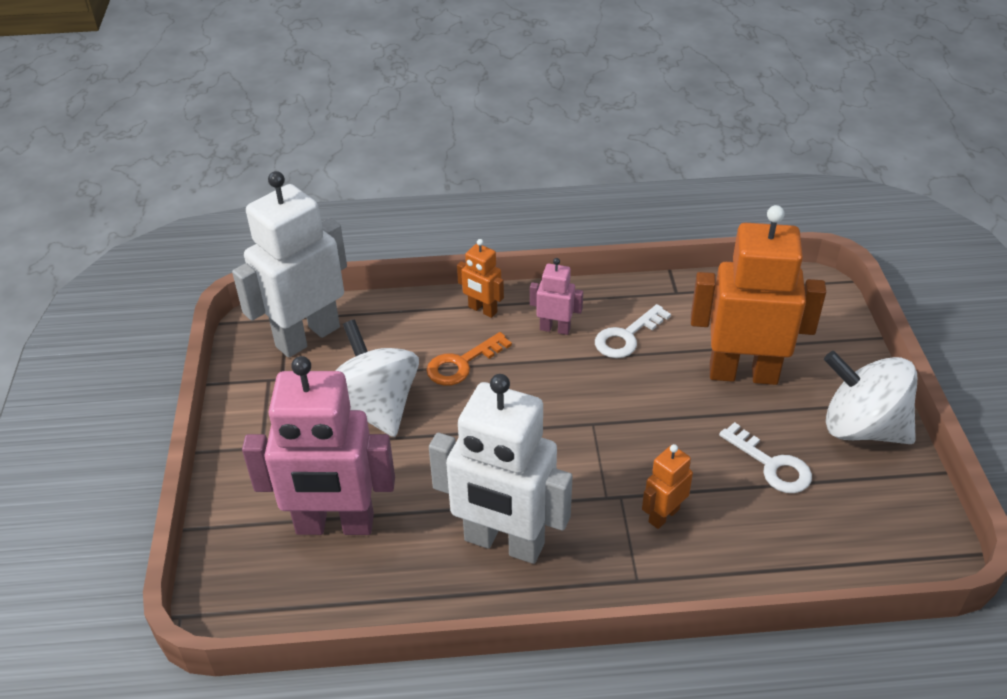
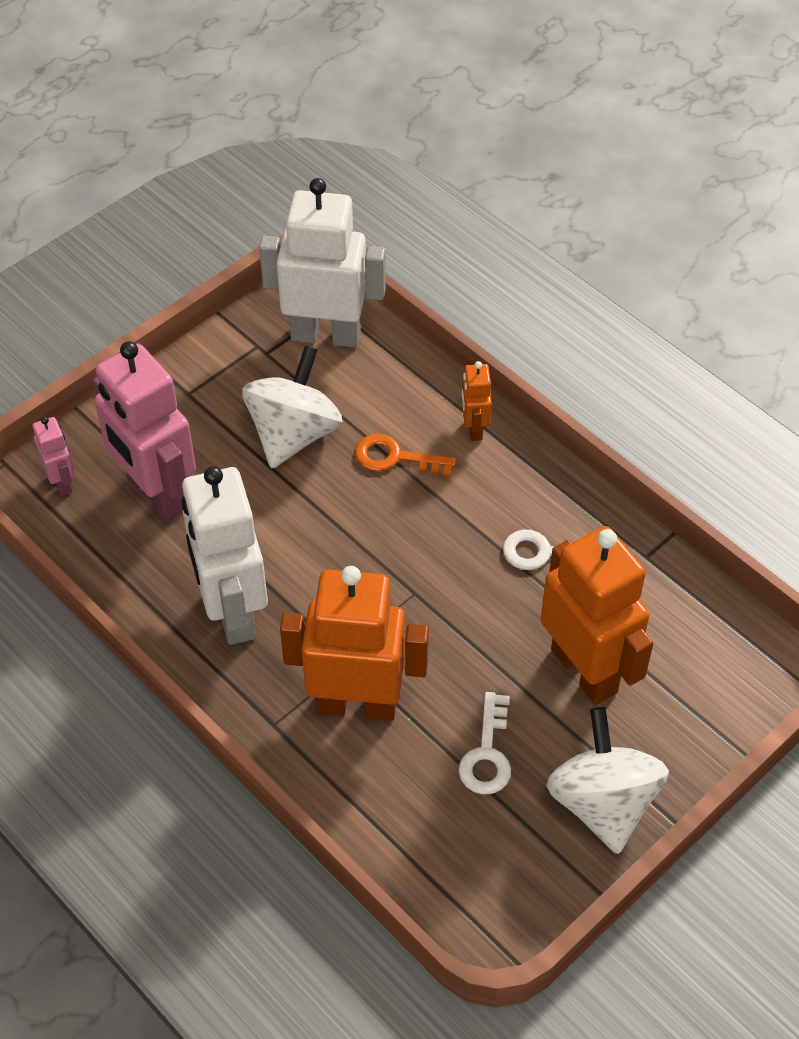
camera: 50 degrees right, 10 degrees up
pink robot [530,258,583,335] -> pink robot moved to [32,416,75,496]
orange robot [642,444,693,529] -> orange robot [280,566,429,721], size x2.17

